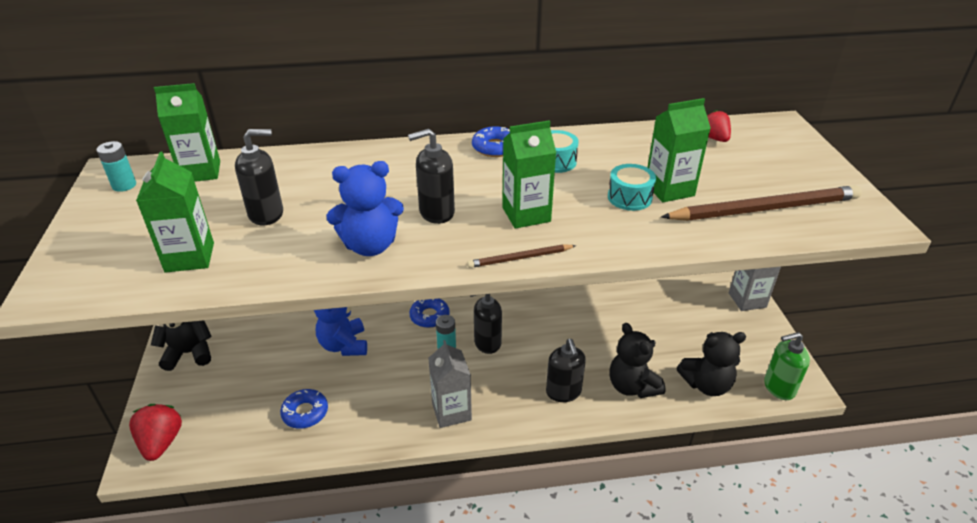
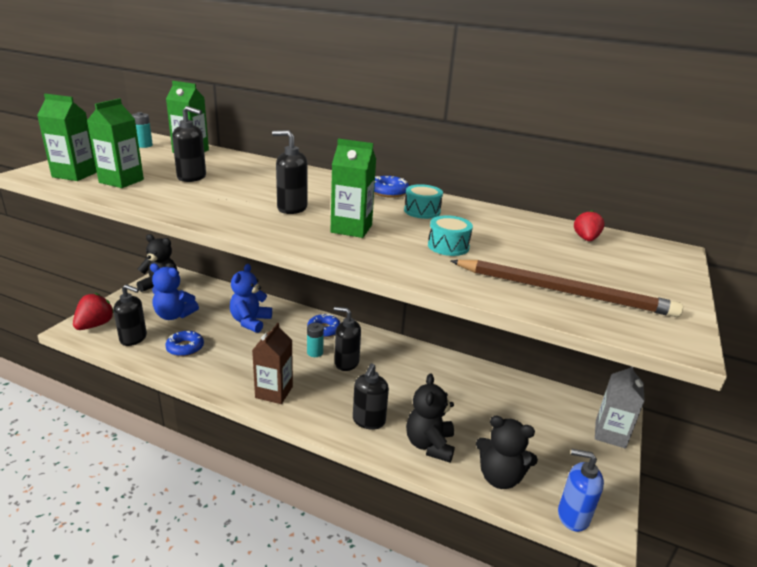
camera: 30 degrees right, 10 degrees down
blue teddy bear [326,161,404,256] -> blue teddy bear moved to [150,263,199,320]
grey carton [428,340,472,428] -> brown carton [252,323,293,404]
brown pencil [467,244,576,268] -> none
green carton [647,98,711,202] -> green carton moved to [37,94,97,181]
green soap dispenser [764,332,810,400] -> blue soap dispenser [558,449,604,532]
none -> black soap dispenser [113,284,147,346]

